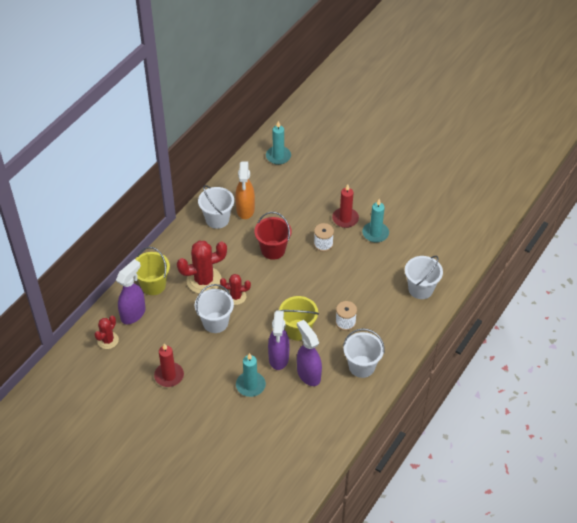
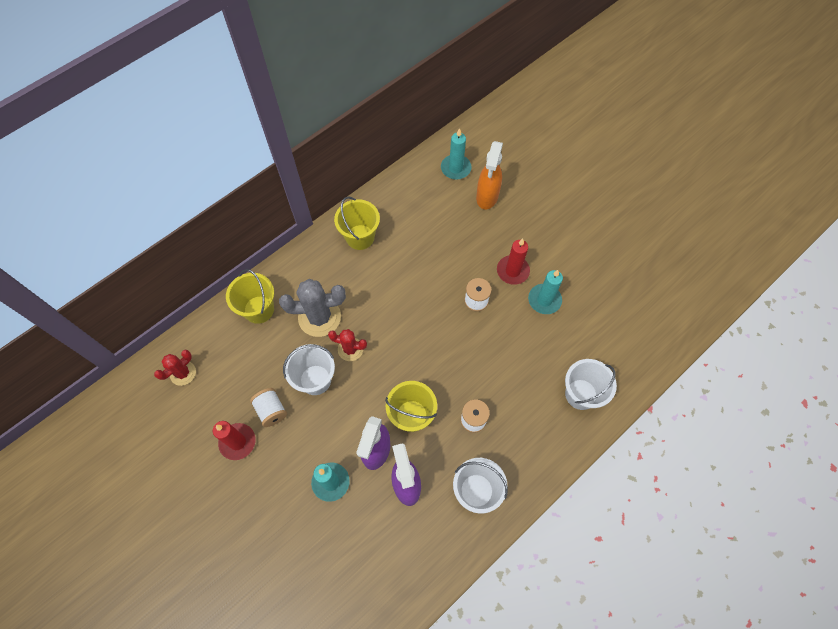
camera: 15 degrees right, 15 degrees up
purple spray bottle [116,259,146,324] -> none
red cactus [177,241,227,294] -> grey cactus [279,279,346,337]
white bucket [198,185,234,229] -> yellow bucket [334,196,380,250]
orange spray bottle [235,161,255,219] -> orange spray bottle moved to [476,141,503,209]
red bucket [254,212,292,260] -> none
none -> white spool [250,388,287,427]

